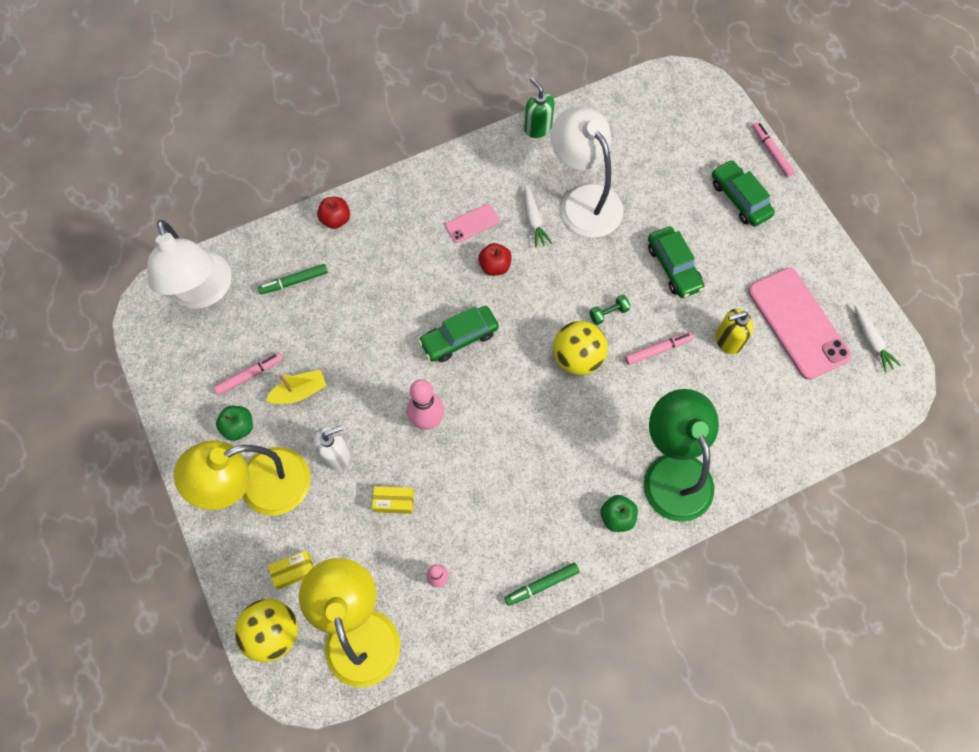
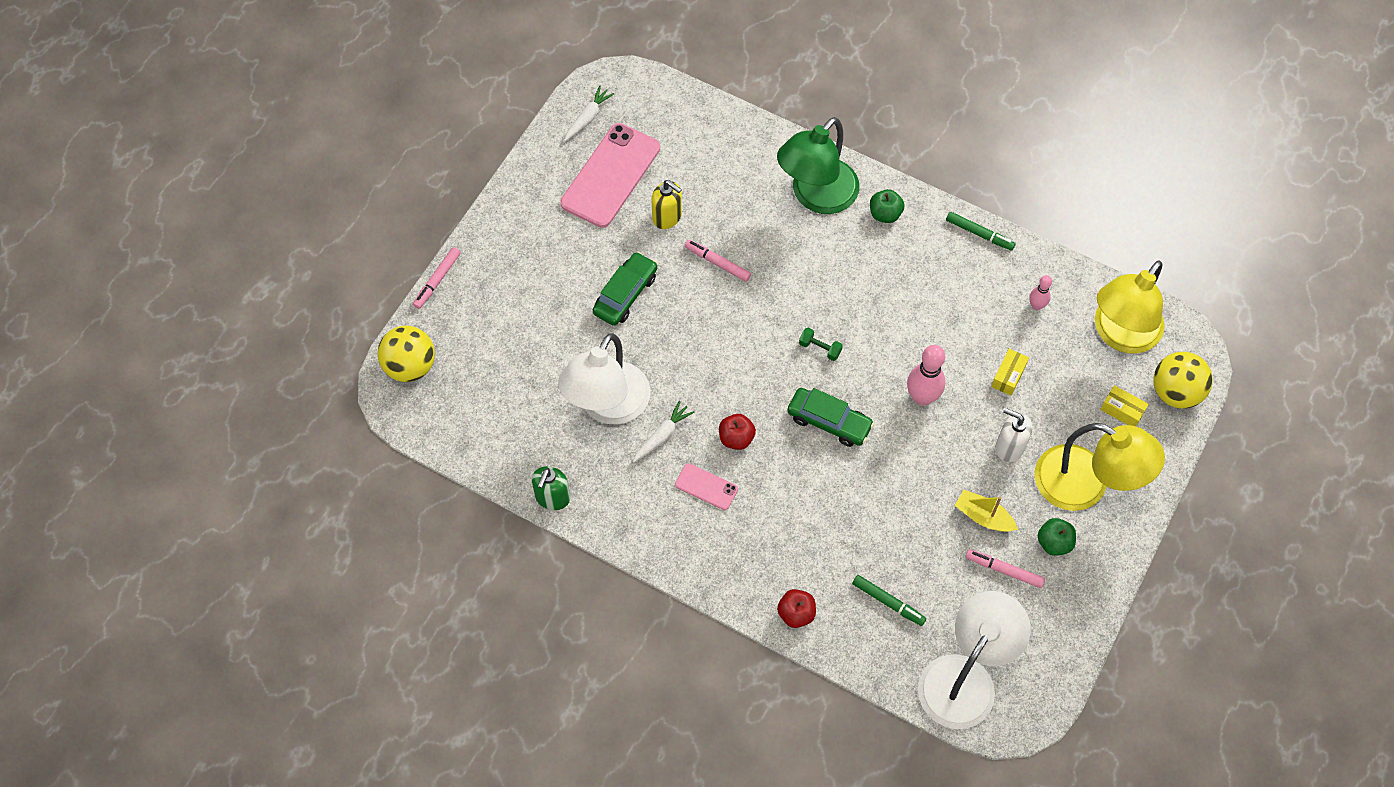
camera: 125 degrees left, 5 degrees down
yellow box [372,486,414,514] -> yellow box turned 60 degrees clockwise [991,349,1029,396]
yellow ball [553,321,608,375] -> yellow ball moved to [378,326,435,382]
green dumbbell [589,294,631,325] -> green dumbbell moved to [799,328,843,361]
green car [712,160,775,227] -> none

